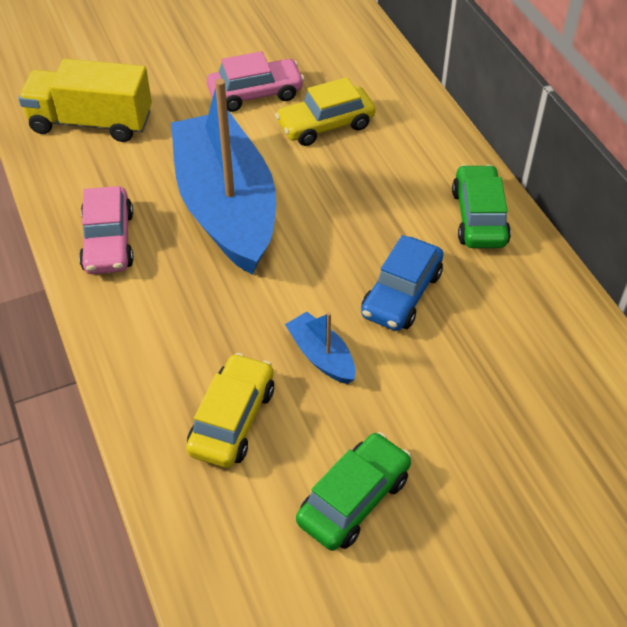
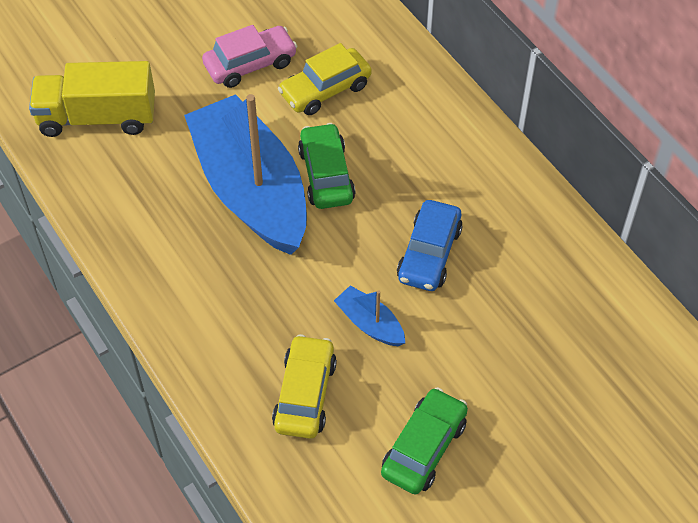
camera: 10 degrees left, 5 degrees up
pink car [79,186,134,274] -> none
green car [452,165,511,248] -> green car moved to [298,123,355,209]

